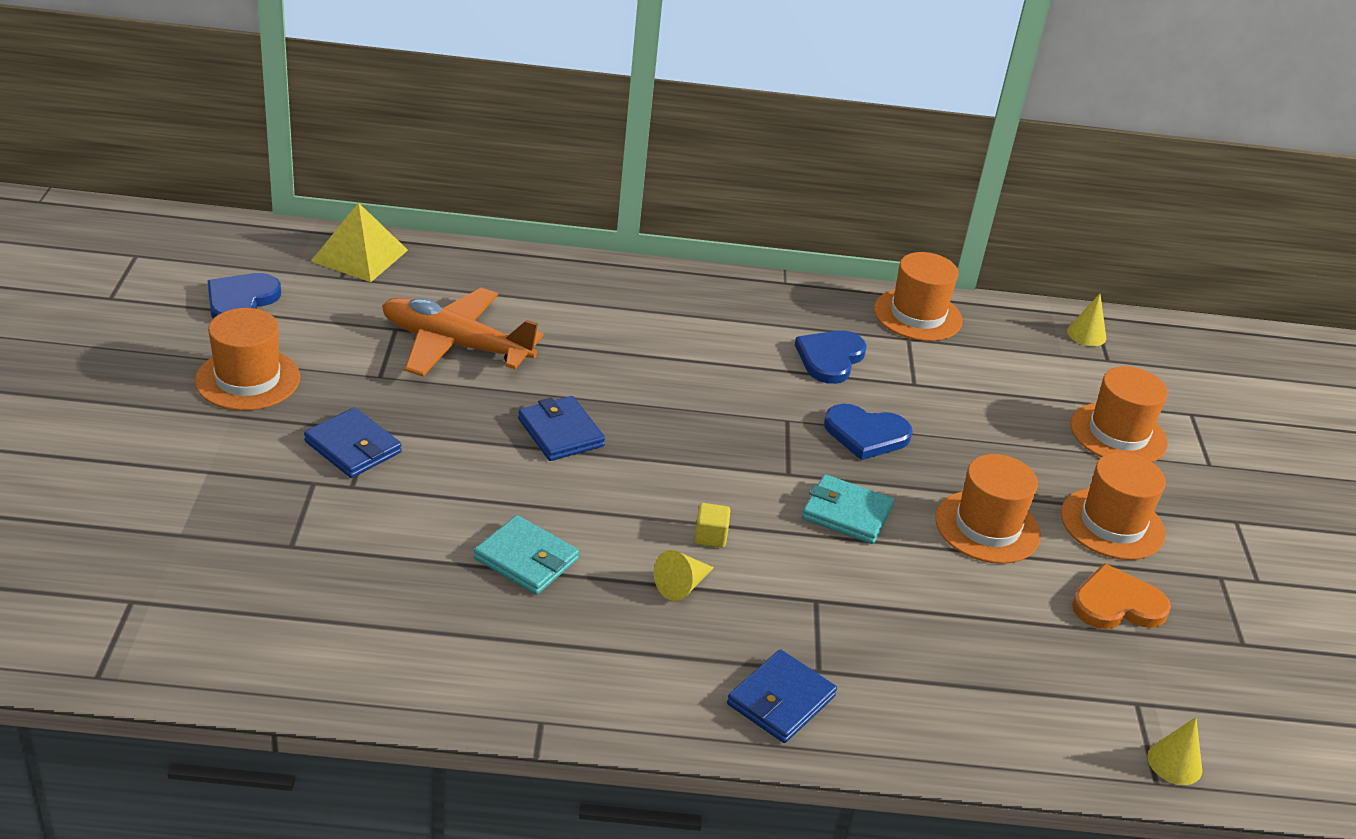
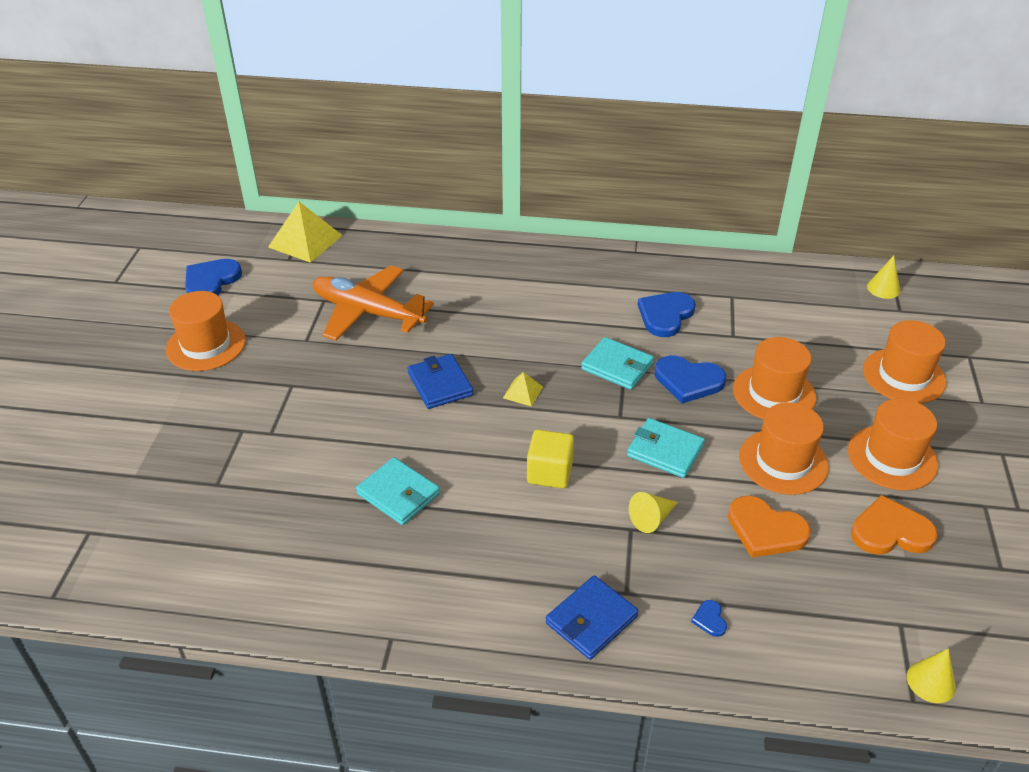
camera: 10 degrees right, 5 degrees up
blue wallet [304,407,402,478] -> none
yellow cone [654,550,714,601] -> yellow cone moved to [629,492,678,533]
yellow cube [694,503,730,548] -> yellow cube [527,430,574,489], size x1.62
orange hat [874,252,963,341] -> orange hat moved to [733,337,816,419]
none -> yellow pyramid [503,372,543,407]
none -> turquoise wallet [581,337,654,390]
none -> blue heart [691,600,727,637]
none -> orange heart [728,496,811,558]

